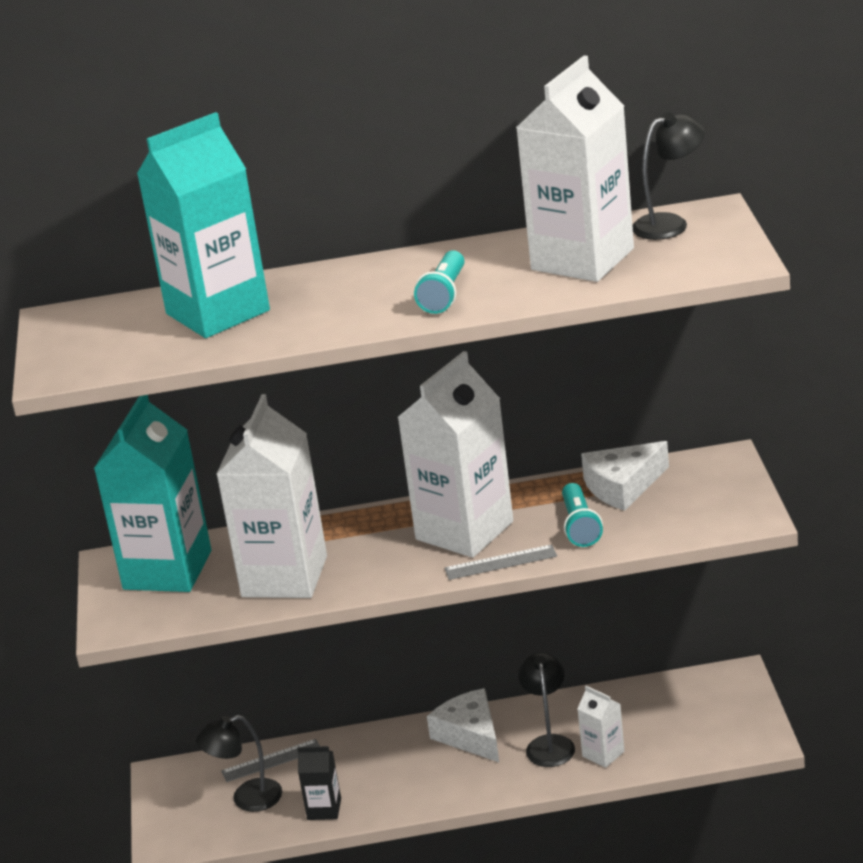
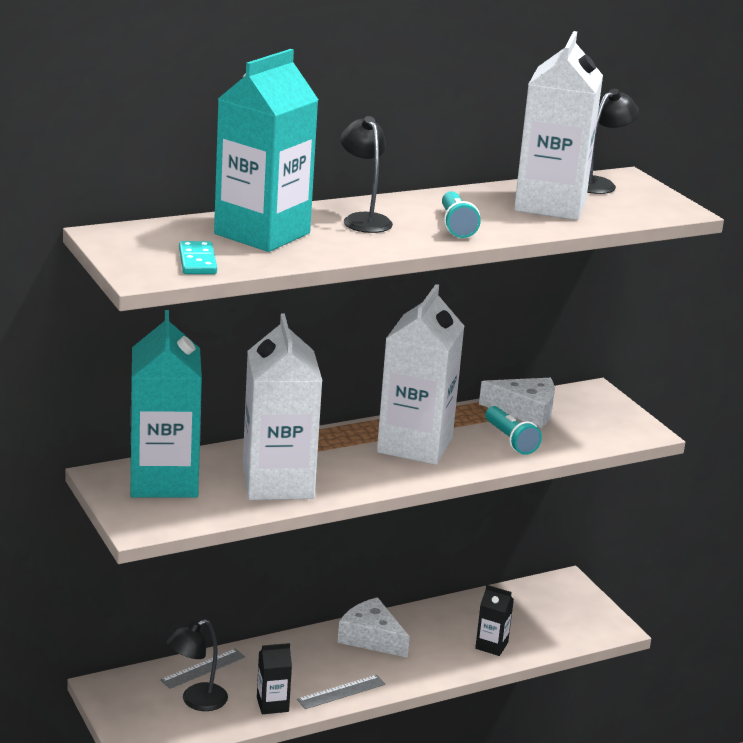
camera: 25 degrees left, 5 degrees down
grey ruler [444,544,557,580] -> grey ruler moved to [297,675,385,709]
black lamp [518,652,575,767] -> black lamp moved to [340,116,393,233]
white carton [577,686,624,768] -> black carton [475,585,514,656]
white cheese [581,441,669,511] -> white cheese turned 120 degrees counterclockwise [479,378,555,428]
none -> turquoise domino [179,241,217,274]

